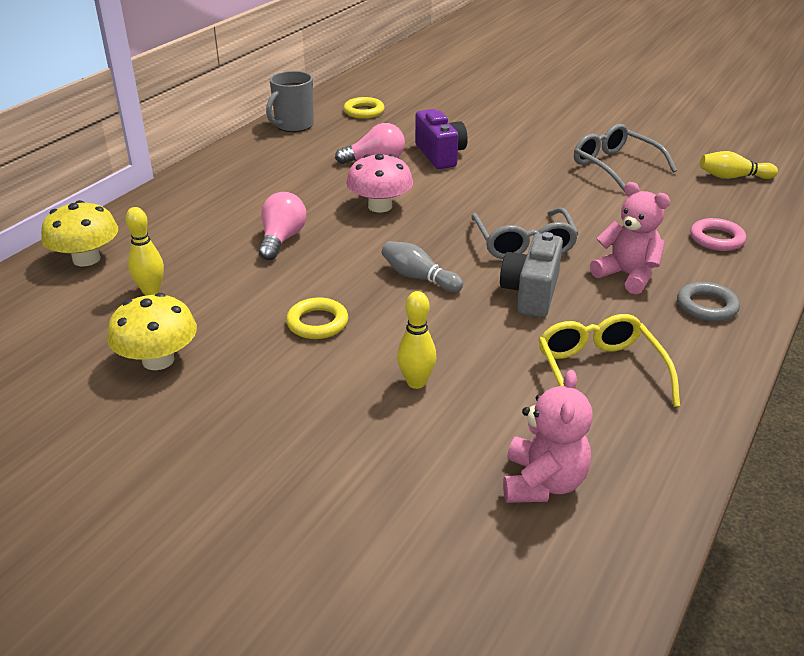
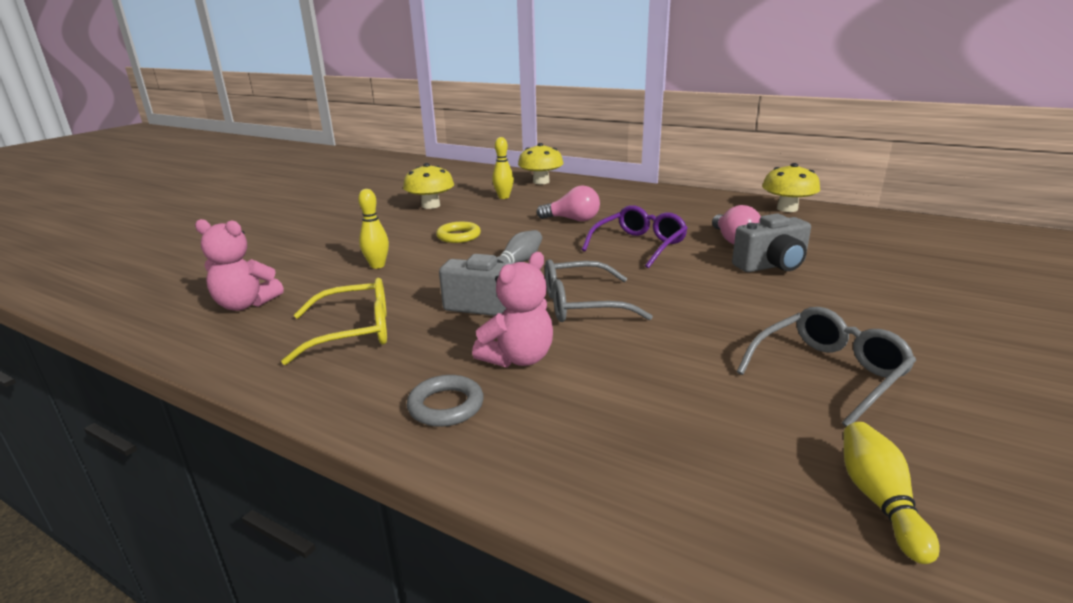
camera: 90 degrees right, 10 degrees down
grey mug [266,71,314,132] -> yellow mushroom [762,163,820,212]
yellow ring [343,97,385,119] -> none
pink mushroom [346,154,413,212] -> purple glasses [582,205,688,269]
purple camera [415,109,468,169] -> grey camera [732,214,811,272]
pink ring [690,218,746,251] -> none

